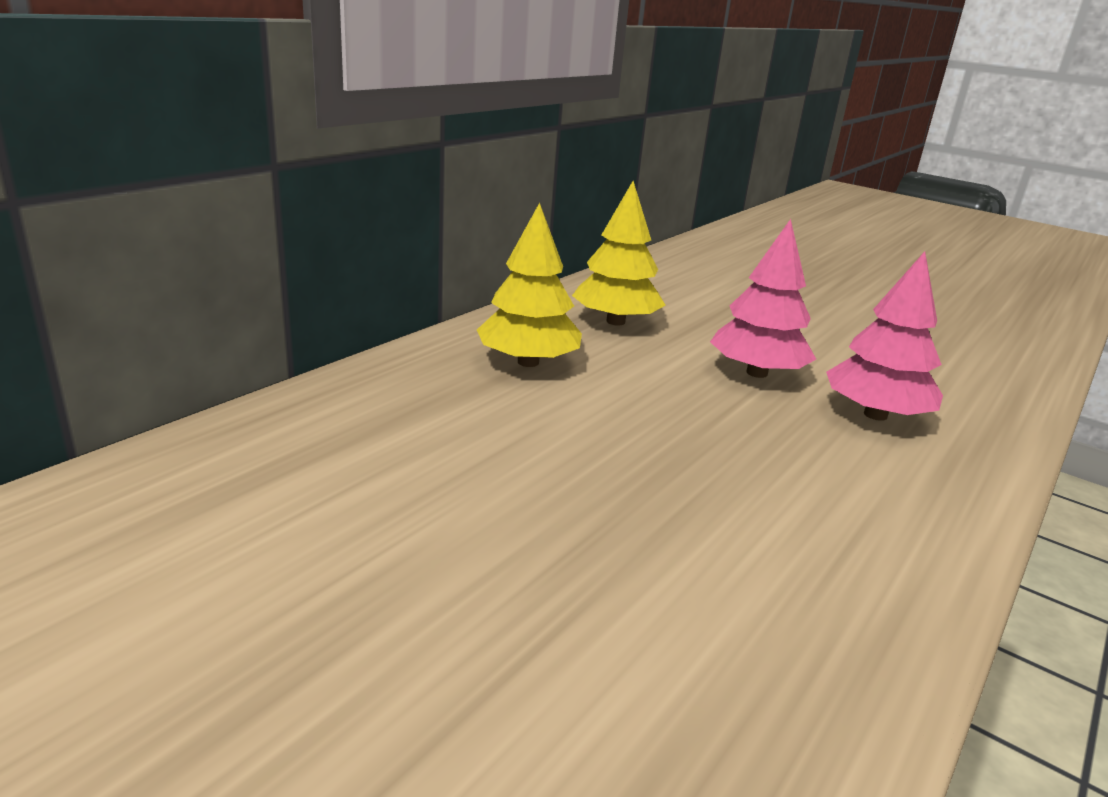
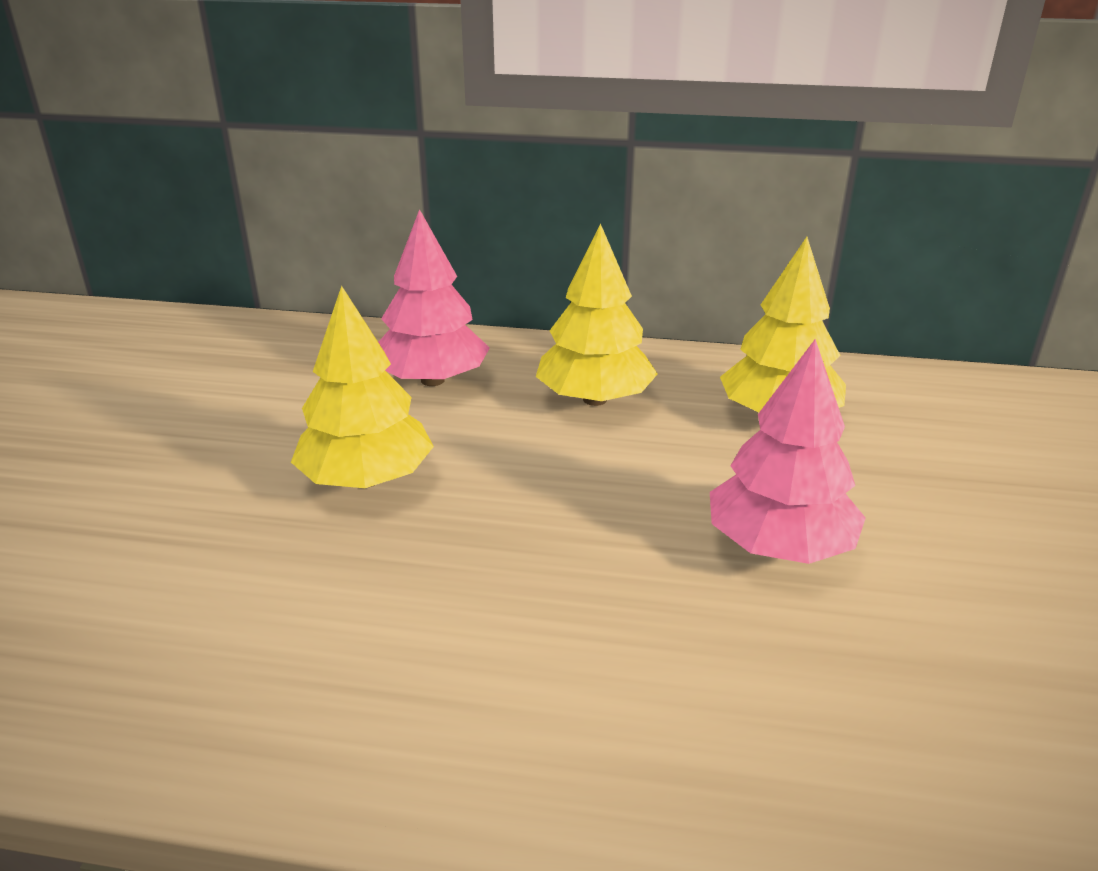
camera: 65 degrees right, 5 degrees up
pink tree [826,251,943,421] -> pink tree moved to [378,209,490,386]
none -> yellow tree [291,286,434,488]

